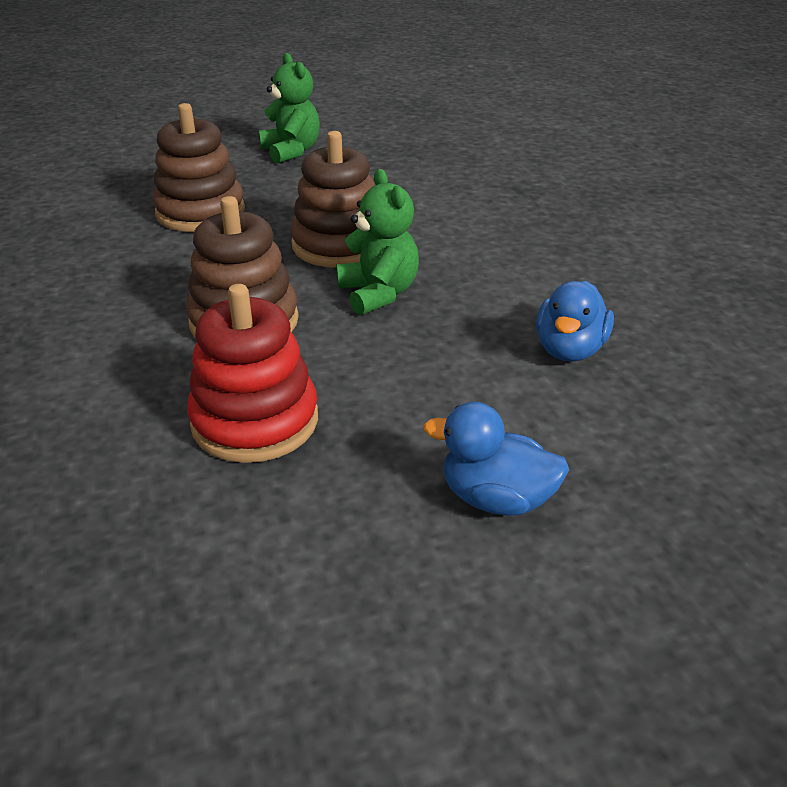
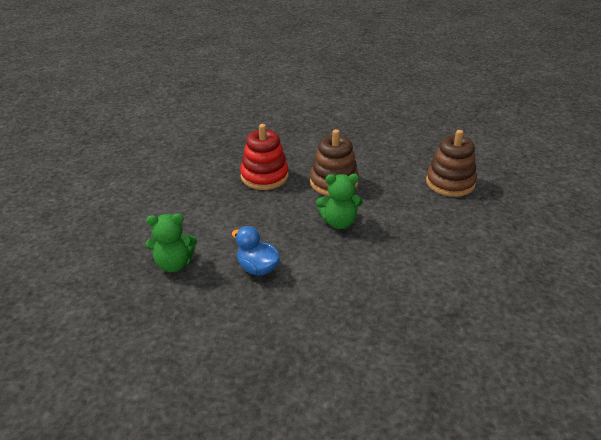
camera: 110 degrees right, 0 degrees up
green teddy bear [259,53,320,164] -> green teddy bear moved to [145,213,197,272]
brown stacking toy [290,131,375,268] -> none
blue duck [423,402,569,516] -> none

